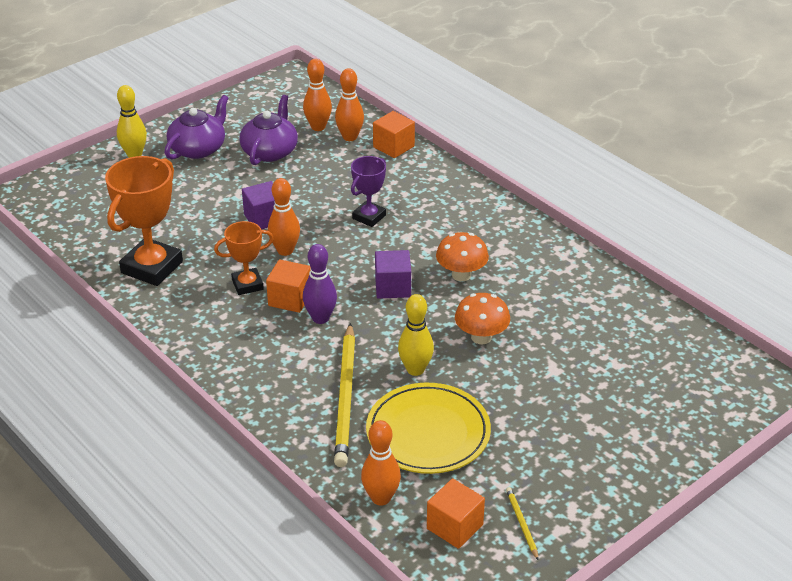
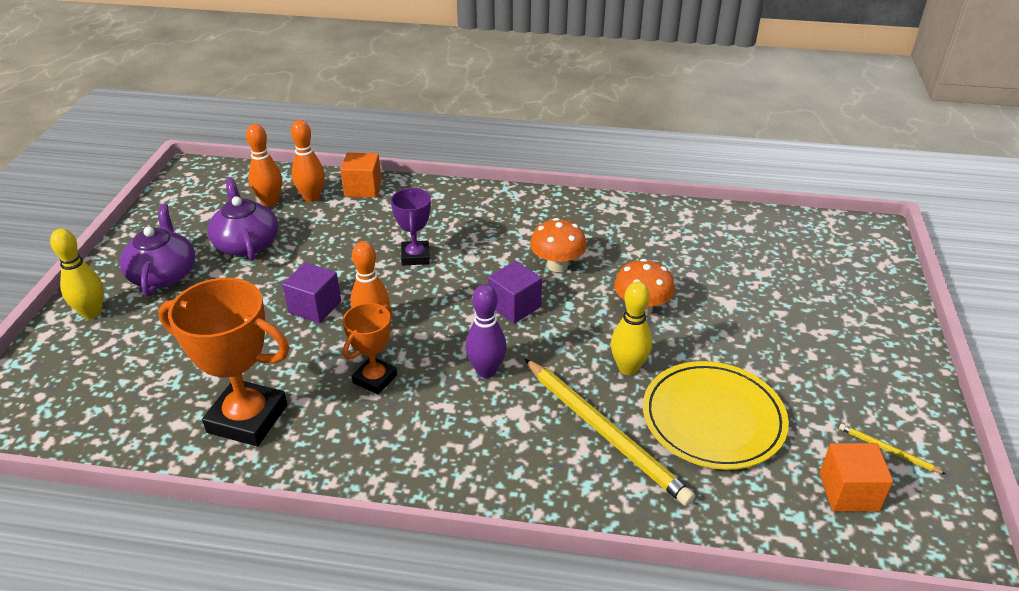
camera: 40 degrees left, 0 degrees up
orange trophy [105,156,183,286] -> orange trophy turned 60 degrees counterclockwise [158,278,289,446]
orange cube [266,259,311,313] -> none
orange bowling pin [361,420,401,506] -> none

